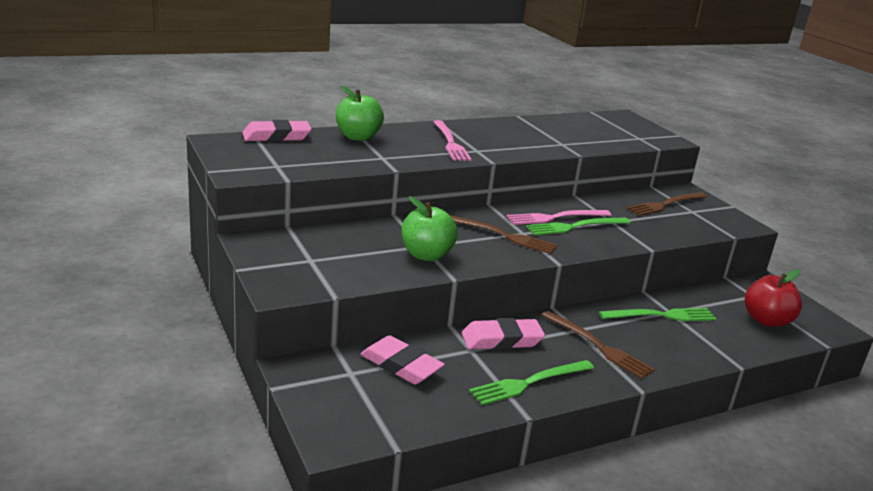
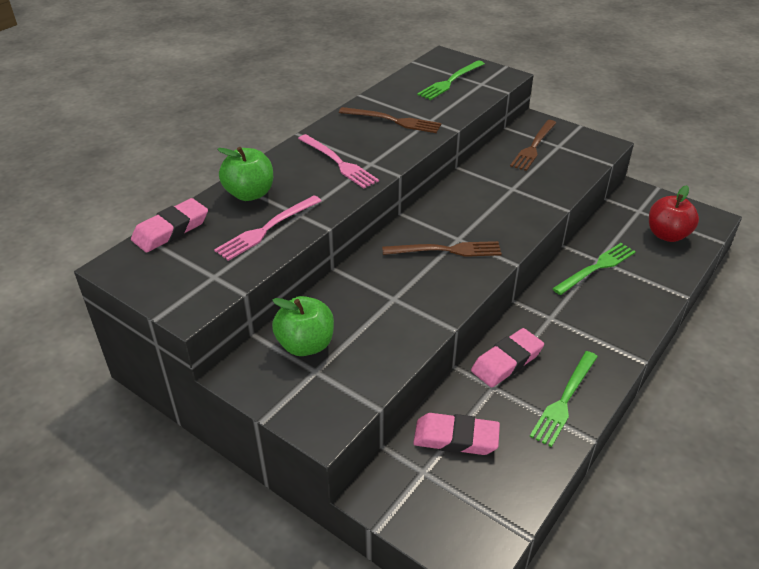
camera: 25 degrees left, 15 degrees up
green apple [402,196,458,261] -> green apple moved to [272,296,334,356]
pink fork [506,210,611,225] -> pink fork moved to [214,196,321,261]
green fork [526,217,630,235] -> green fork moved to [417,60,485,100]
brown fork [542,311,655,379] -> brown fork moved to [339,107,441,133]

